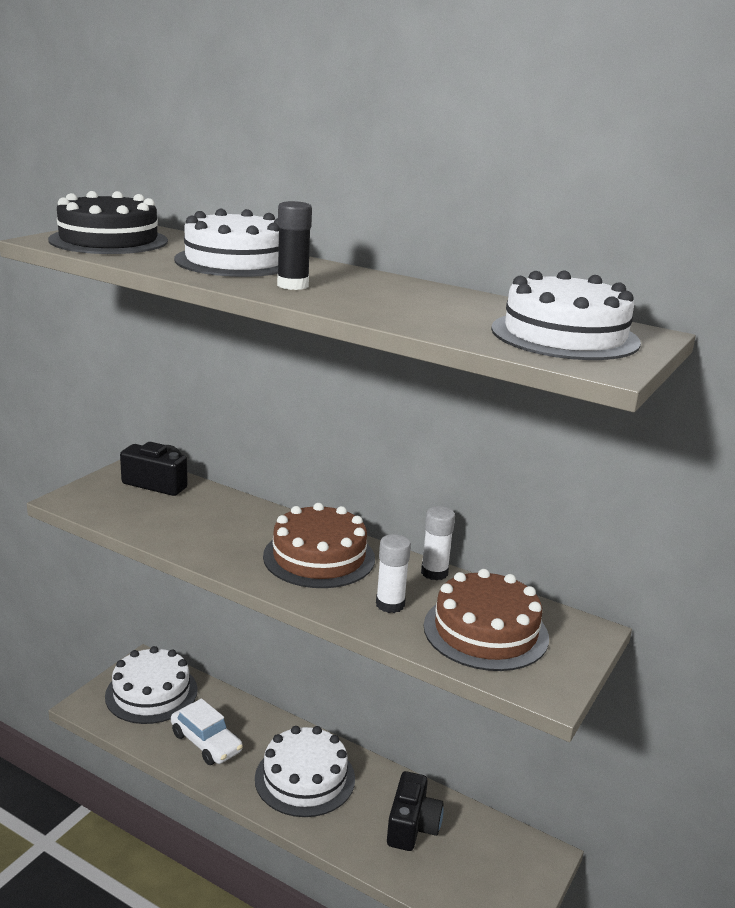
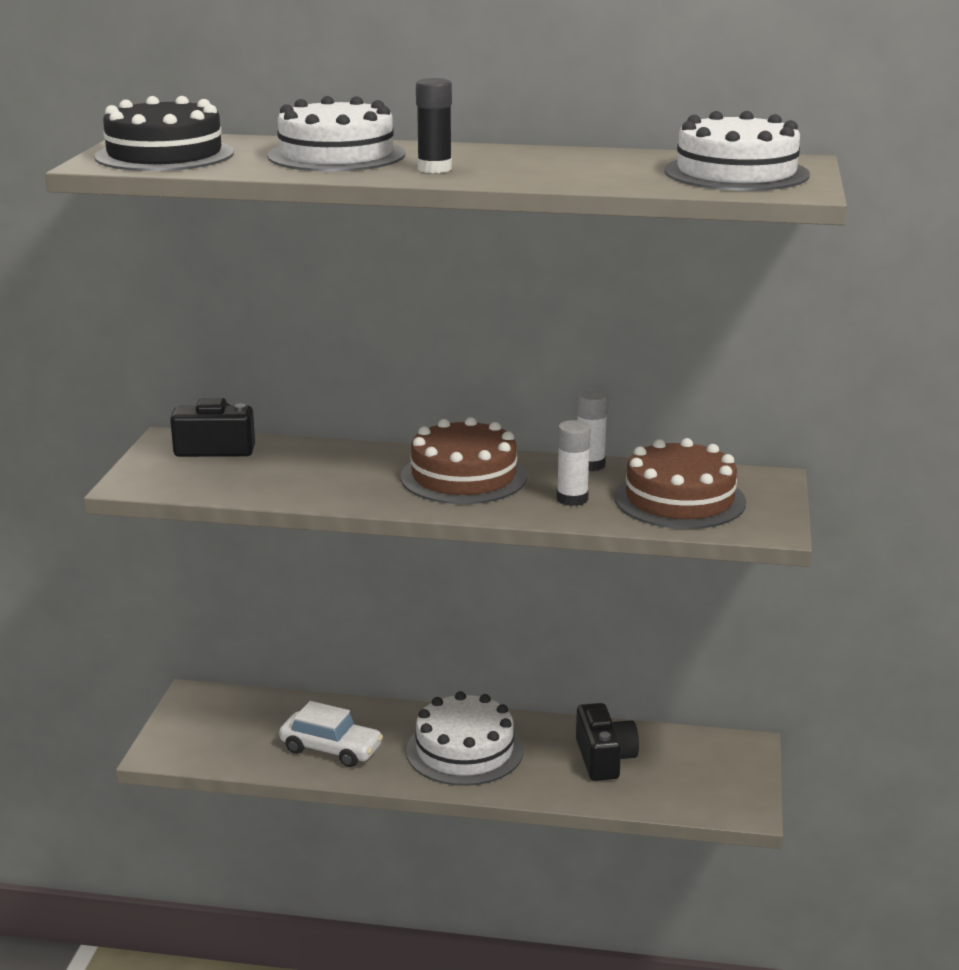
camera: 20 degrees left, 0 degrees up
white cake [105,646,198,724] -> none

